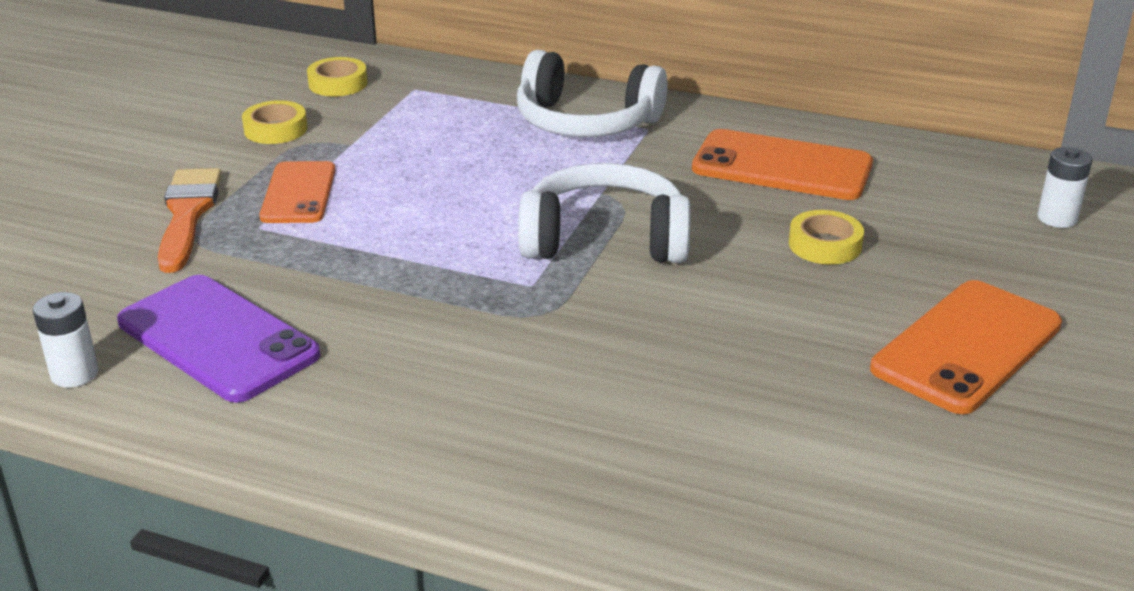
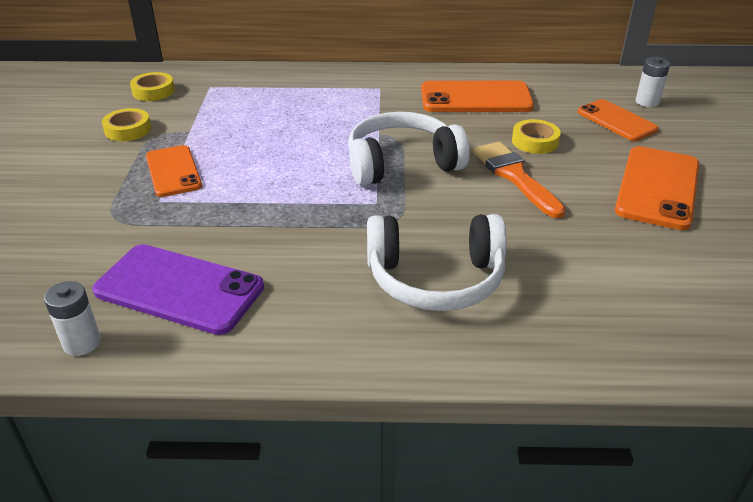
camera: 20 degrees left, 5 degrees up
orange brush [158,168,222,273] -> orange brush moved to [473,142,566,218]
white headphones [517,50,667,137] -> white headphones moved to [367,214,507,311]
none -> orange phone [578,99,658,141]

